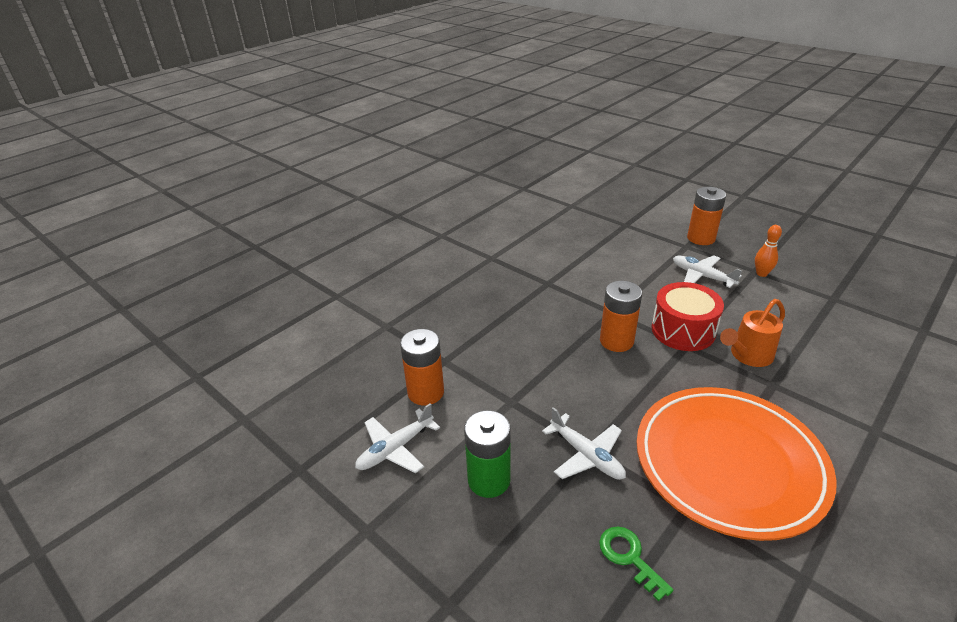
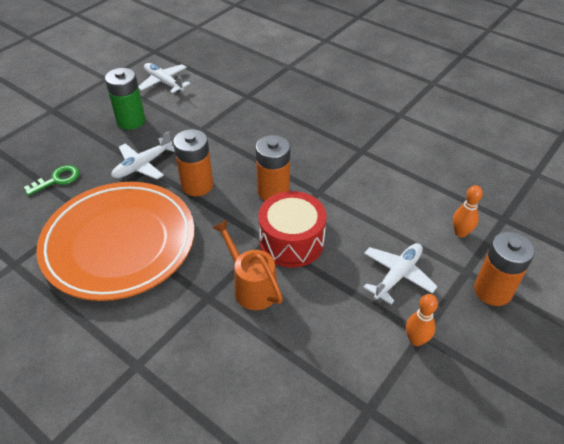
camera: 85 degrees right, 10 degrees up
orange battery [400,329,444,405] -> orange battery moved to [173,129,213,196]
none -> orange bowling pin [453,185,483,238]

